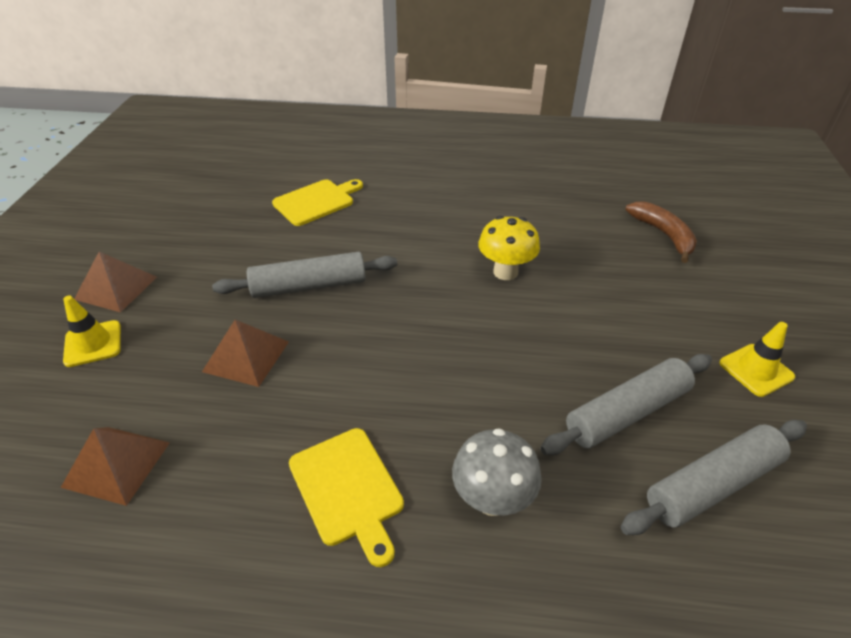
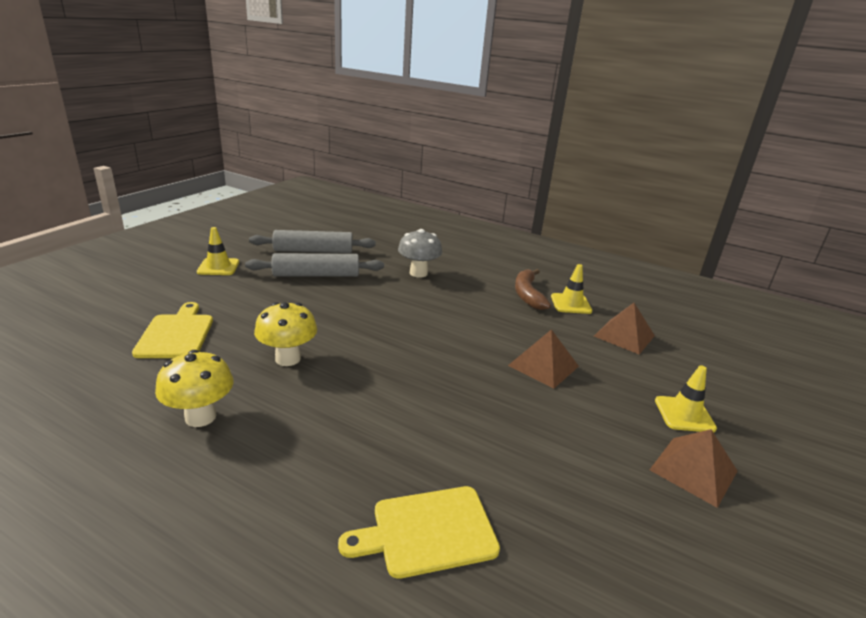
camera: 160 degrees left, 15 degrees down
grey rolling pin [212,252,397,298] -> none
yellow cutting board [289,428,404,567] -> yellow cutting board moved to [132,302,213,358]
brown banana [625,202,697,263] -> brown banana moved to [515,269,551,310]
none -> yellow mushroom [155,350,234,427]
none -> yellow traffic cone [551,264,592,314]

